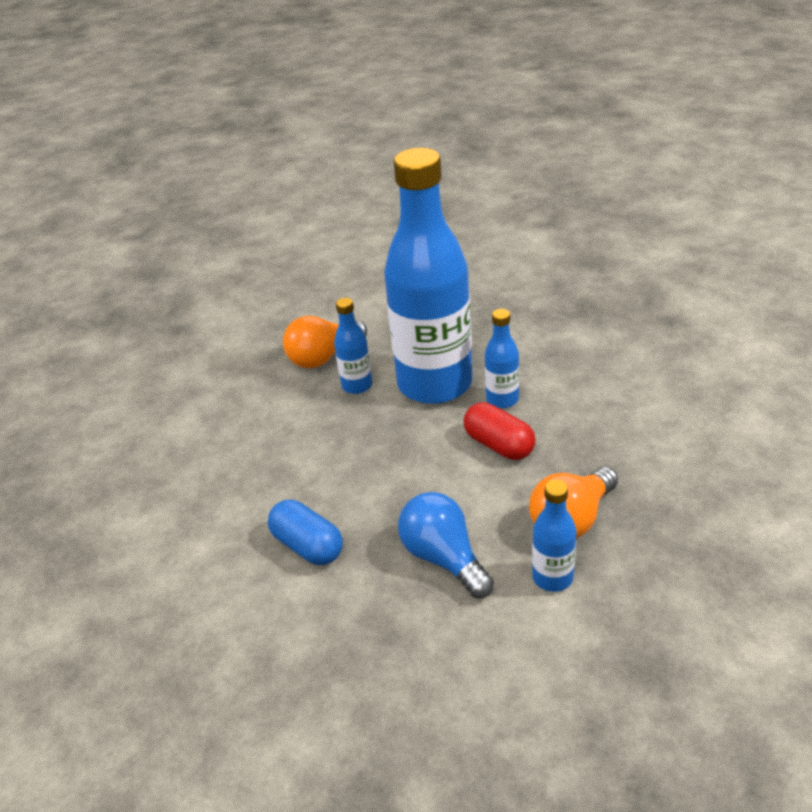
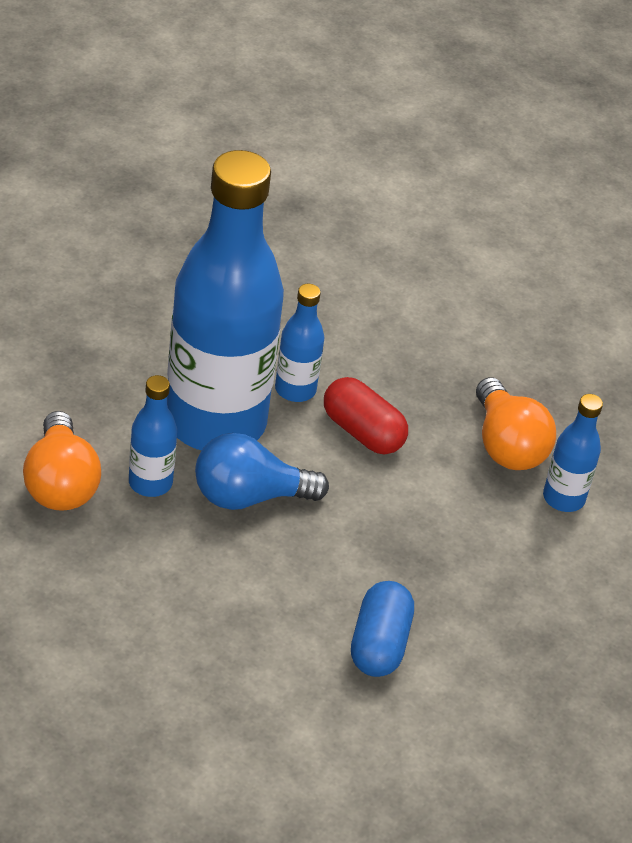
camera: 70 degrees left, 5 degrees up
blue capsule [268,500,343,565] -> blue capsule turned 60 degrees counterclockwise [351,581,414,677]
blue light bulb [398,492,494,598] -> blue light bulb moved to [195,433,329,510]
red capsule [464,402,536,460] -> red capsule turned 60 degrees clockwise [324,377,408,454]

